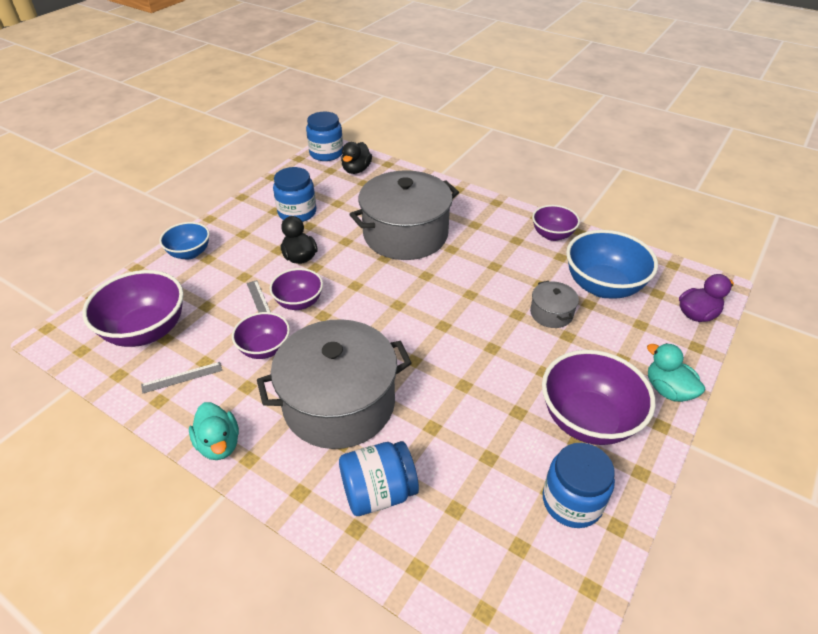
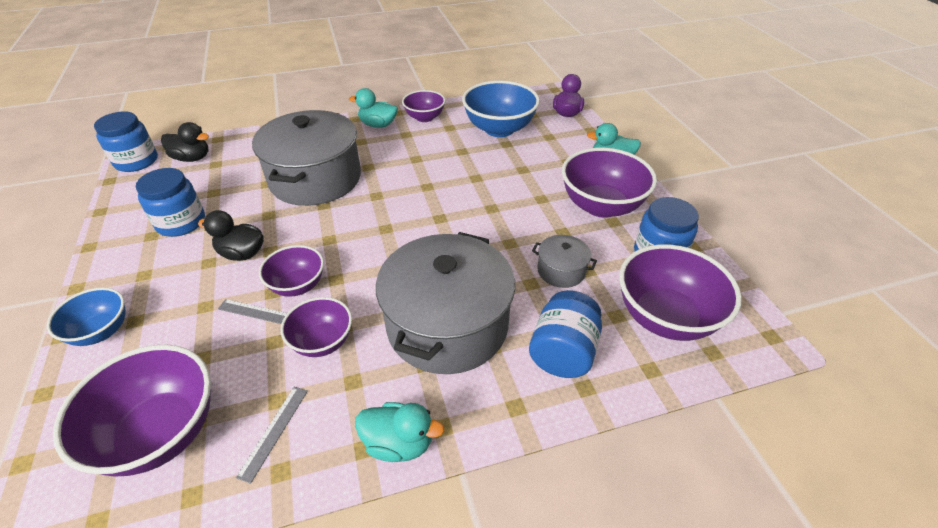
camera: 50 degrees left, 0 degrees up
black duck [341,142,372,174] -> black duck turned 45 degrees counterclockwise [161,122,209,162]
grey pot [530,281,579,328] -> grey pot moved to [532,235,597,288]
none -> turquoise duck [349,88,398,128]
none -> purple bowl [619,244,742,341]

